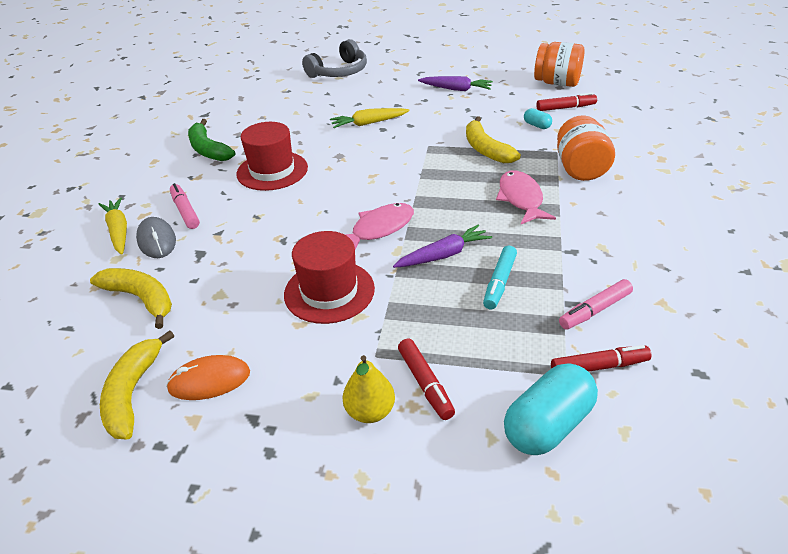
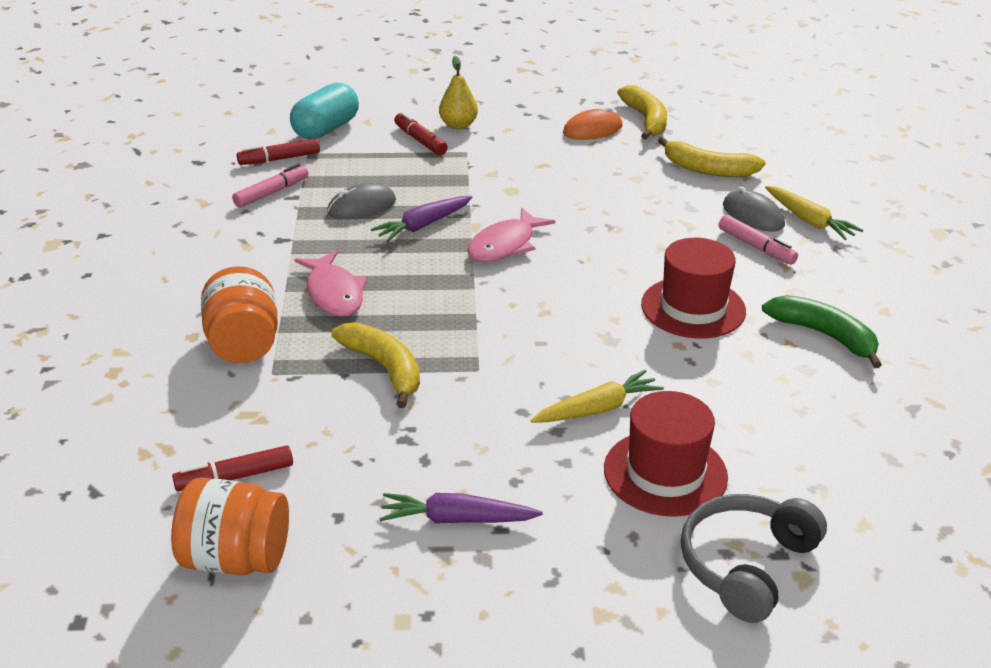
camera: 165 degrees right, 5 degrees down
red hat [284,231,375,324] -> red hat moved to [604,391,728,517]
turquoise marker [483,246,517,310] -> grey mouse [327,183,396,219]
turquoise capsule [524,108,552,129] -> none

